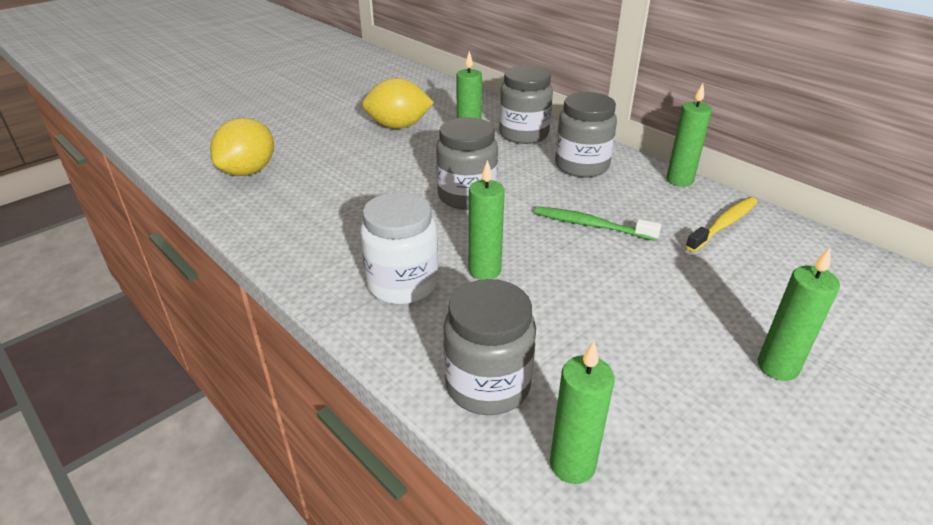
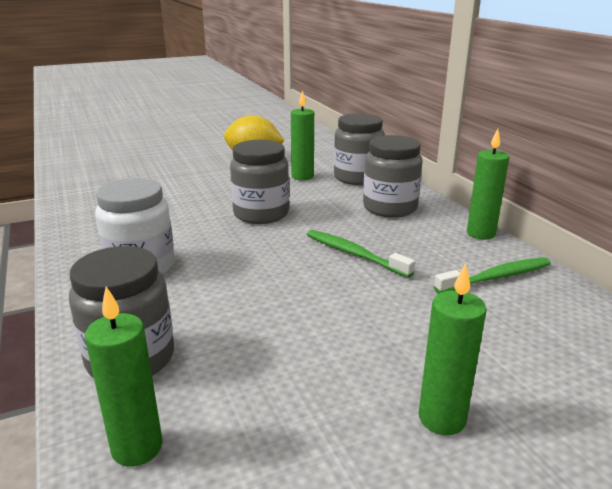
camera: 20 degrees right, 10 degrees down
yellow lemon [210,118,274,176] -> none
green candle [469,160,505,280] -> none
yellow toothbrush [686,197,757,252] -> green toothbrush [434,257,551,294]

